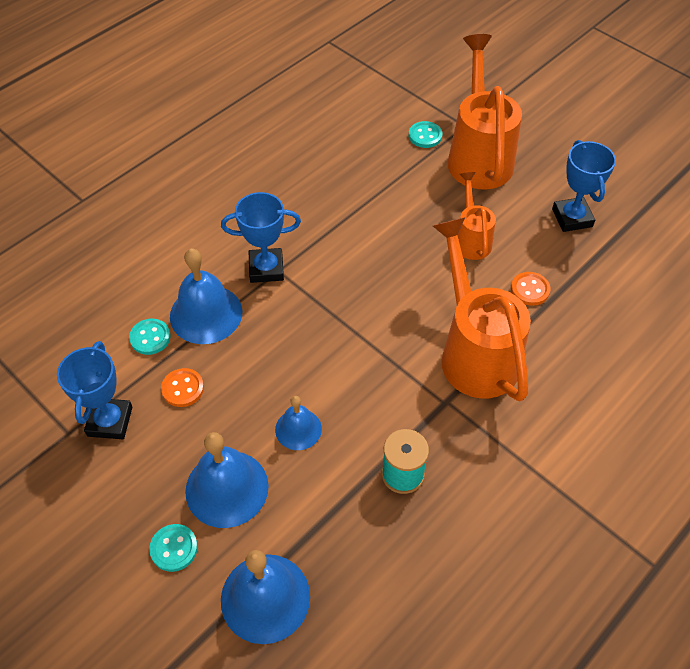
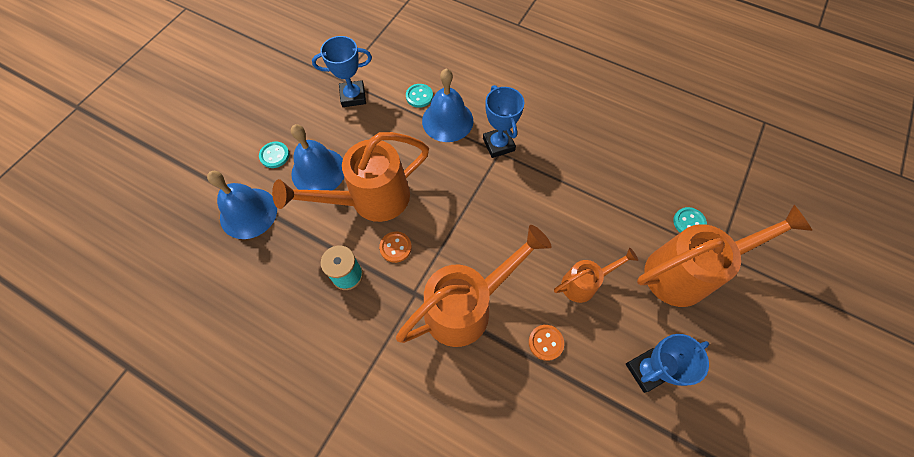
camera: 75 degrees right, 10 degrees up
orange button [161,368,204,407] -> orange button moved to [379,232,412,263]
blue bell [275,396,322,450] -> orange watering can [272,132,429,222]

